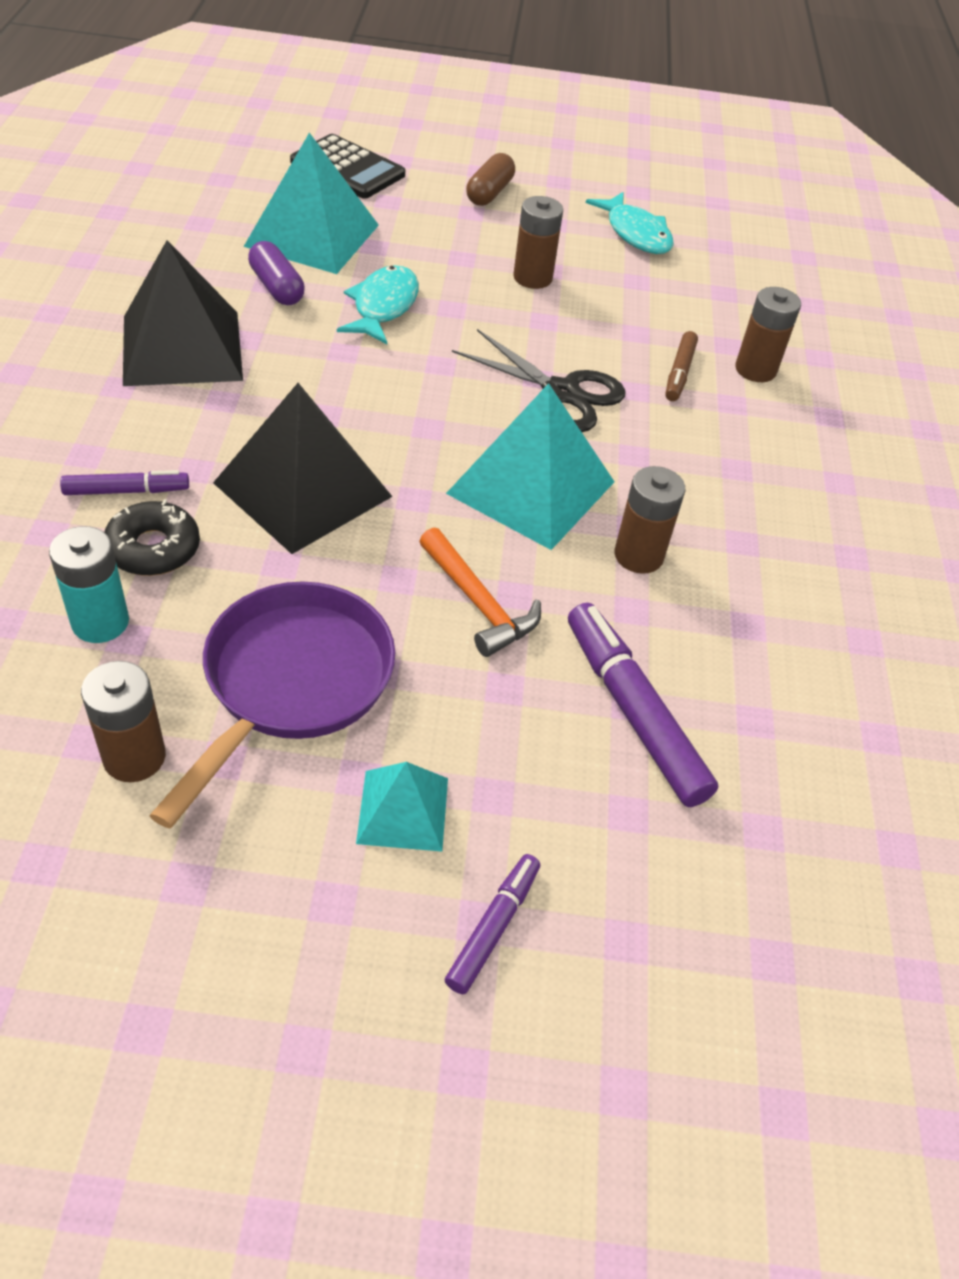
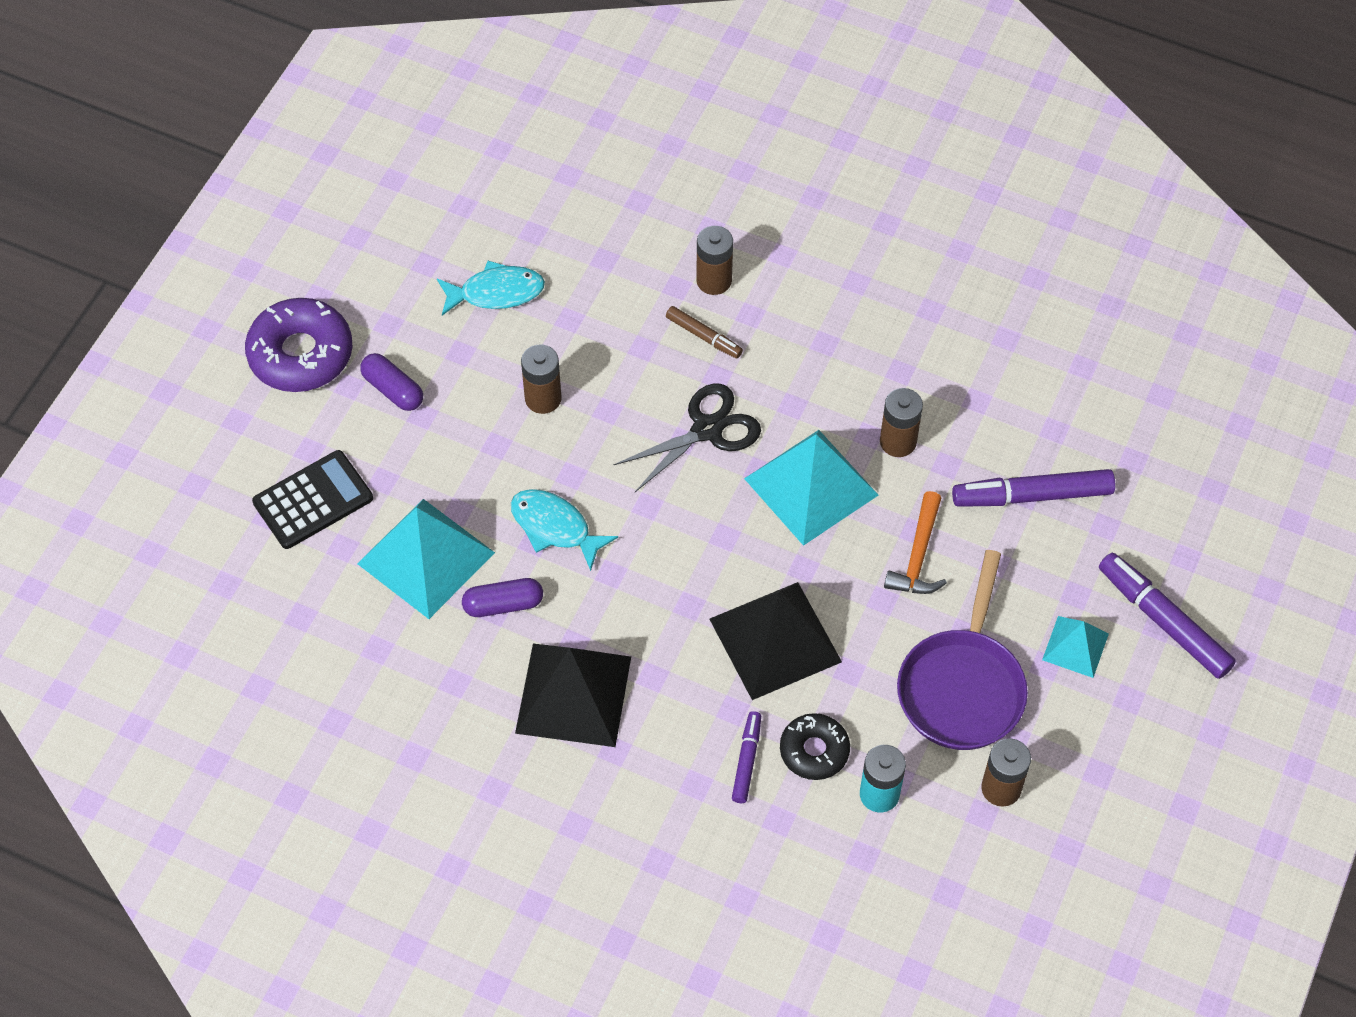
camera: 65 degrees left, 10 degrees up
purple pan [149,581,395,829] -> purple pan turned 120 degrees counterclockwise [897,550,1028,750]
orange hammer [419,527,541,657] -> orange hammer turned 120 degrees clockwise [884,491,947,594]
purple marker [445,854,540,994] -> purple marker [1099,553,1236,679], size x1.77
brown capsule [466,153,515,206] -> purple capsule [360,353,423,411]
none -> purple donut [245,298,352,392]

